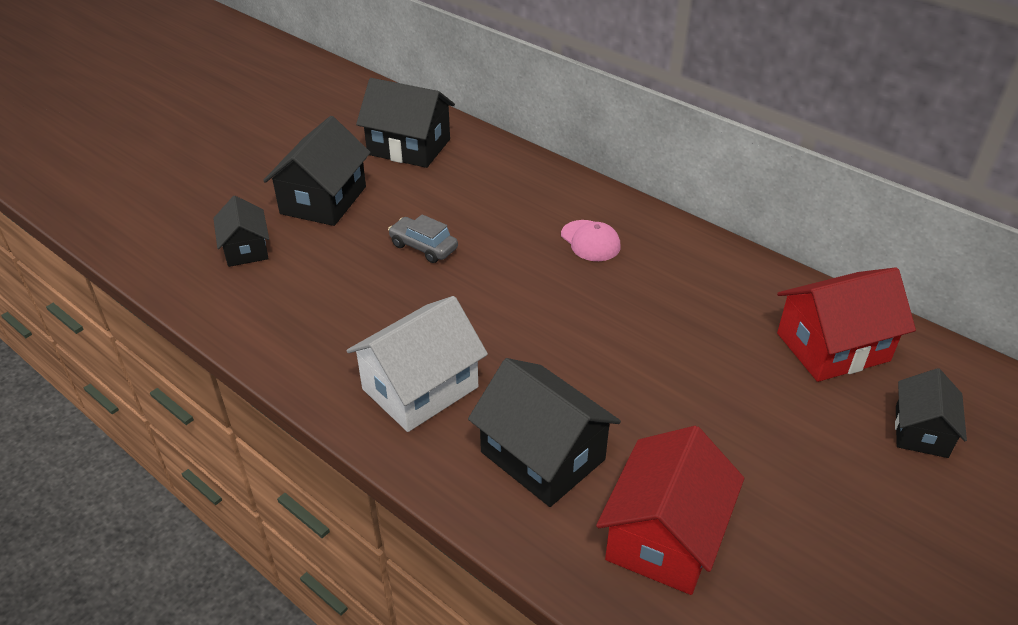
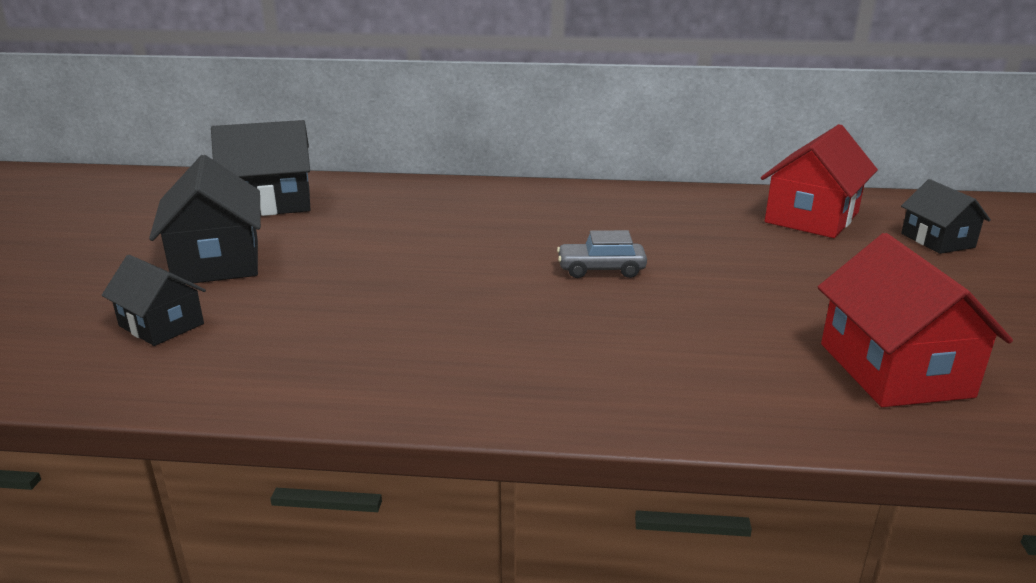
camera: 35 degrees left, 15 degrees down
white house [346,296,488,432] -> none
grey car [388,214,458,263] -> grey car moved to [557,230,647,278]
black house [468,358,621,507] -> none
pink cap [561,220,621,261] -> none

